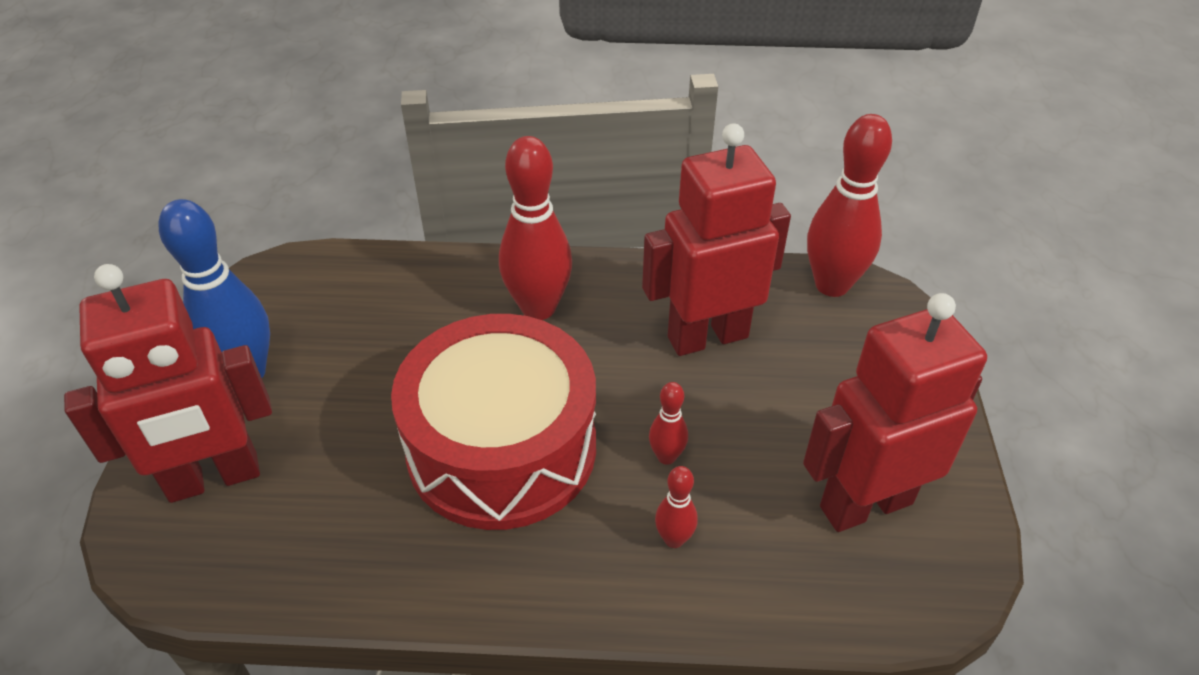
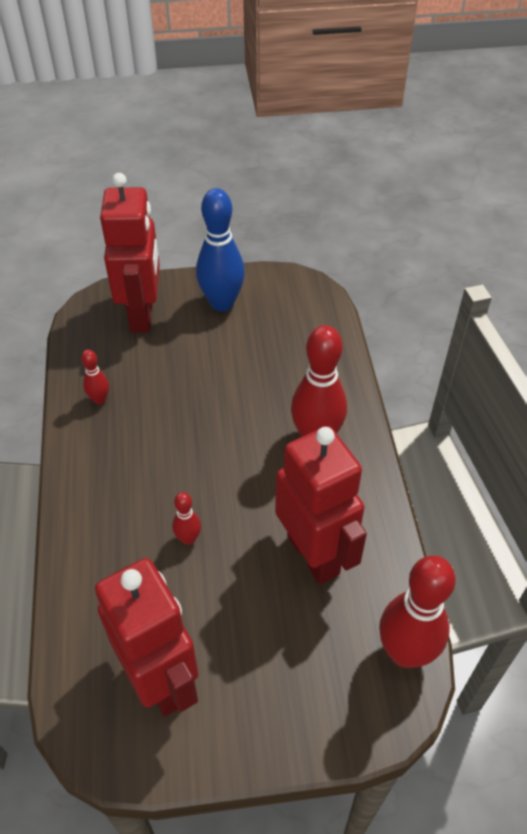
camera: 80 degrees right, 5 degrees up
red robot [64,264,272,503] -> red robot turned 150 degrees counterclockwise [100,173,160,332]
red drum [391,314,596,530] -> none
red bowling pin [655,466,698,548] -> red bowling pin moved to [81,350,109,404]

